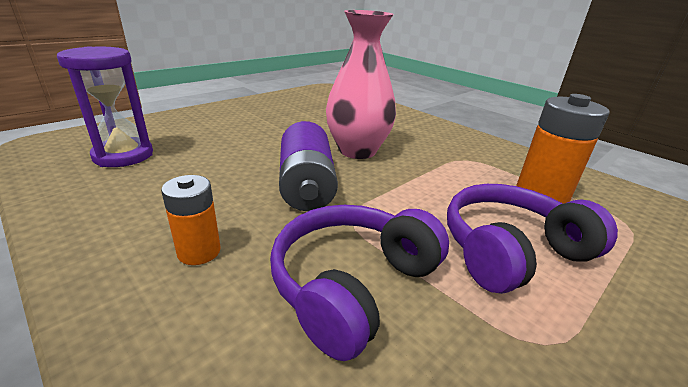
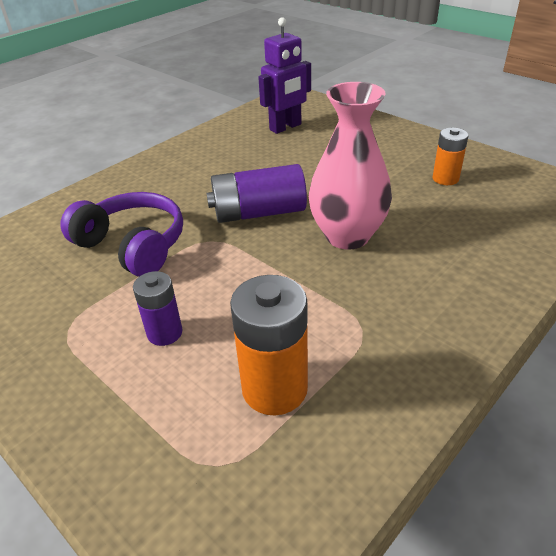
camera: 90 degrees right, 10 degrees up
purple hourglass [57,47,153,167] -> purple robot [258,17,311,134]
orange battery [161,175,221,265] -> orange battery moved to [432,128,468,185]
purple headphones [447,184,618,294] -> purple battery [133,271,182,346]

